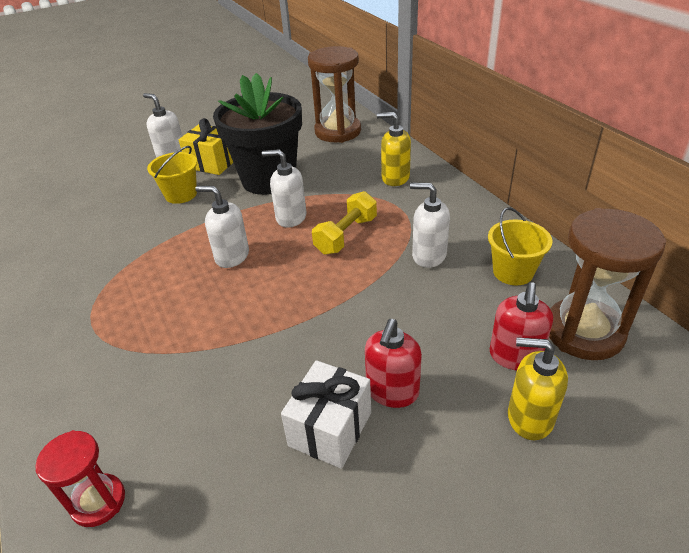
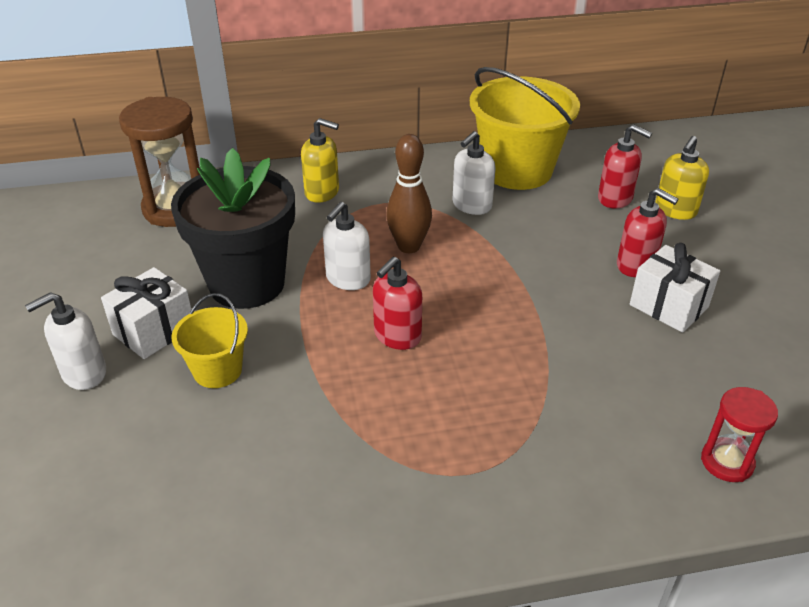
camera: 75 degrees left, 0 degrees up
yellow gift [179,118,233,175] -> white gift [101,267,192,359]
white soap dispenser [195,186,249,268] -> red soap dispenser [373,257,422,350]
yellow dumbbell [312,191,377,255] -> brown bowling pin [386,134,432,253]
yellow soap dispenser [377,112,411,186] -> yellow soap dispenser turned 105 degrees counterclockwise [301,118,339,203]
yellow bucket [488,207,552,285] -> yellow bucket [470,67,580,190], size x1.92
brown hourglass [549,208,666,360] -> none

